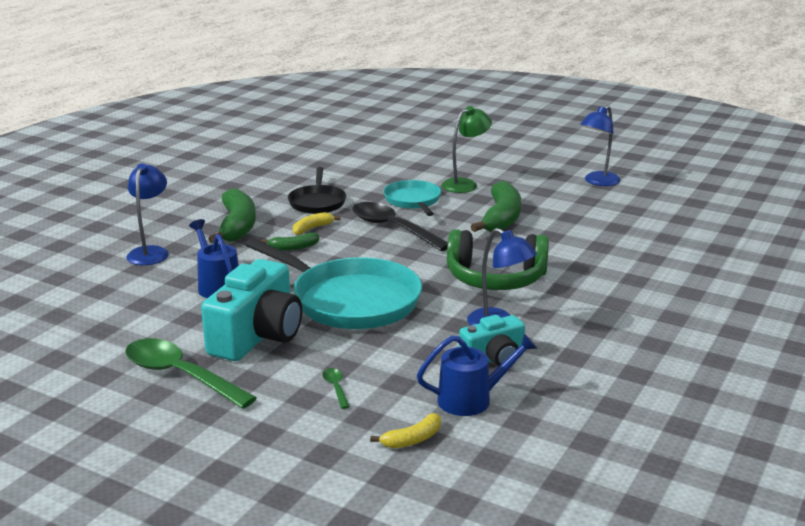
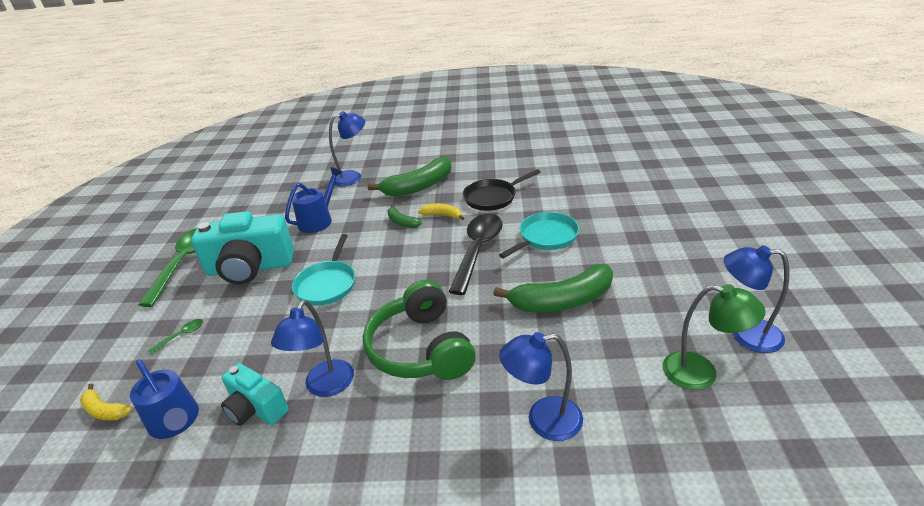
camera: 65 degrees right, 10 degrees up
turquoise pan [245,238,422,329] -> turquoise pan [292,234,355,306], size x0.56
green lamp [441,106,492,193] -> green lamp moved to [663,284,766,390]
none -> blue lamp [499,332,583,441]

